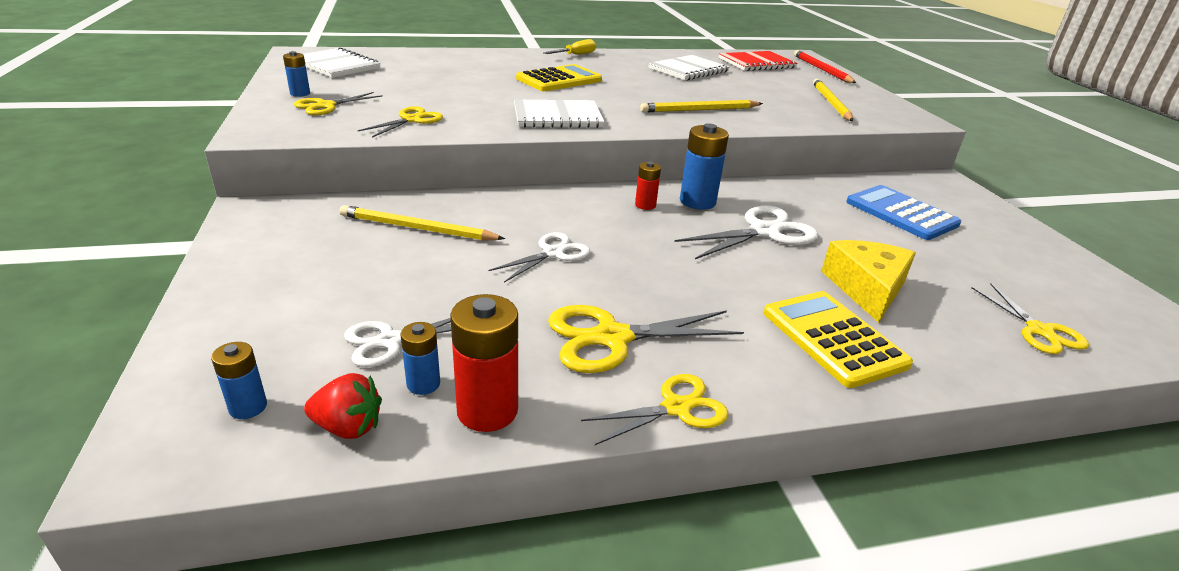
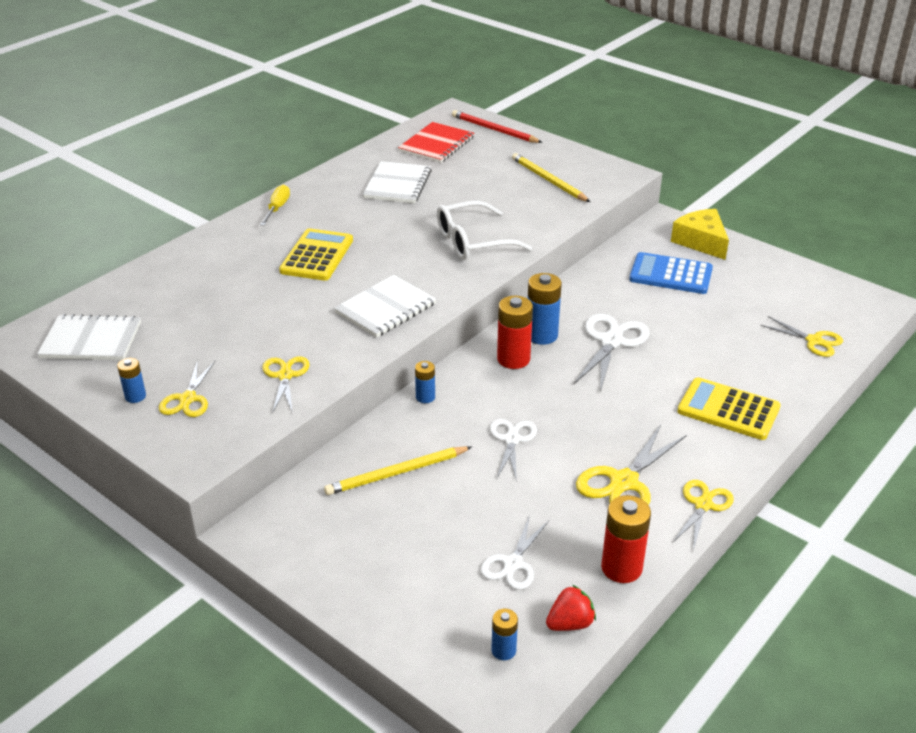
camera: 35 degrees left, 5 degrees up
blue battery [401,322,440,395] -> blue battery moved to [415,361,435,403]
red battery [635,162,661,210] -> red battery [497,296,533,369], size x1.77
yellow pencil [640,100,763,112] -> white glasses [437,201,532,260]
yellow cheese [821,240,916,323] -> yellow cheese moved to [671,209,729,260]

